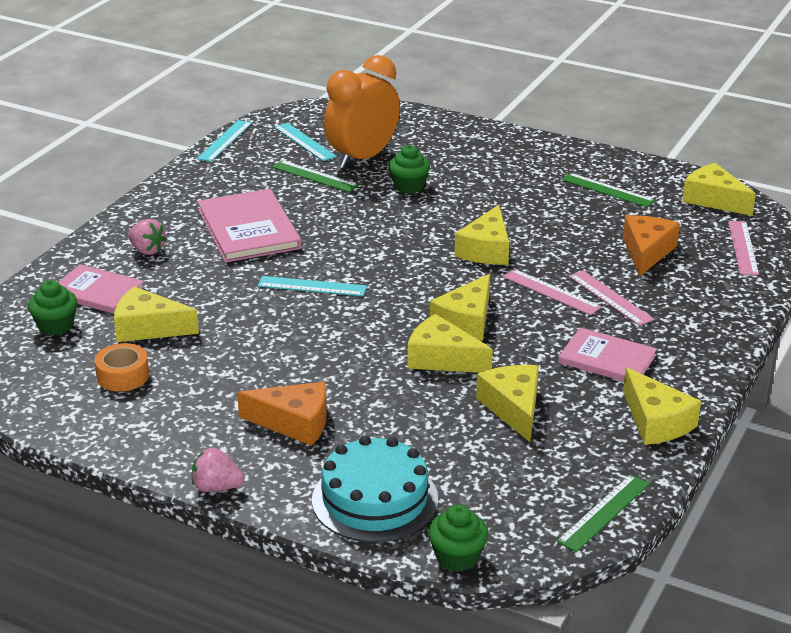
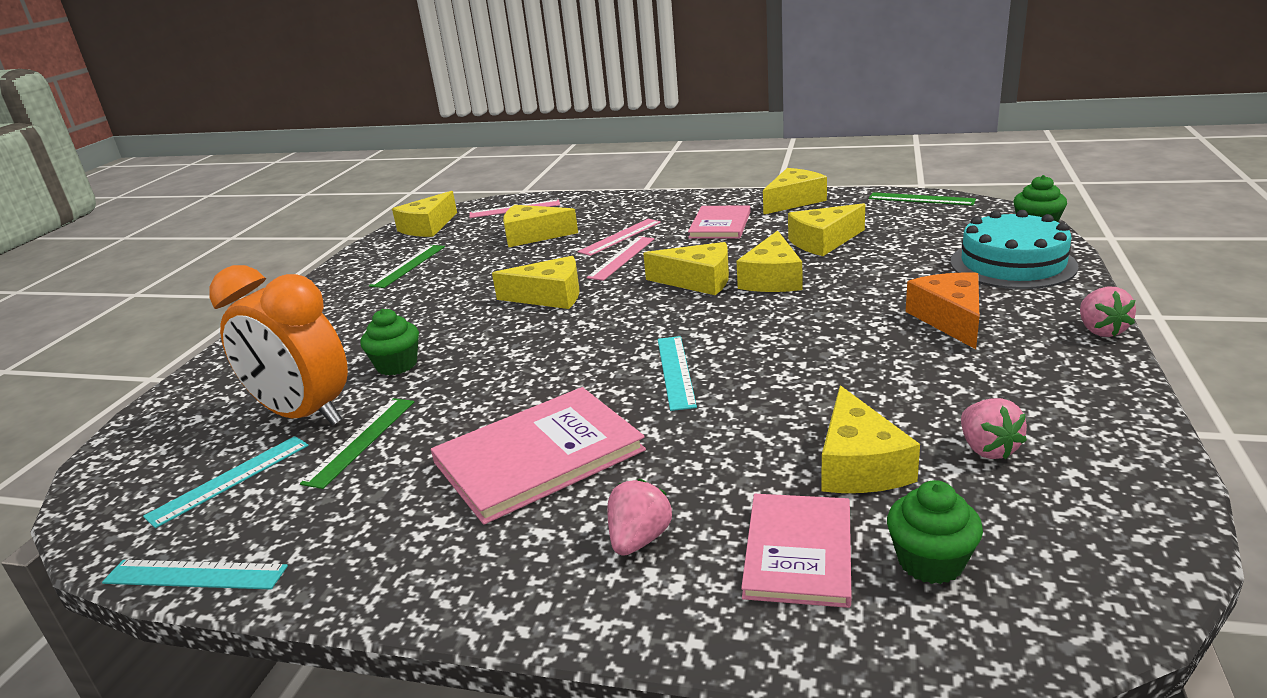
camera: 100 degrees left, 5 degrees down
orange tape [95,343,149,392] -> pink strawberry [961,398,1027,459]
orange cheese [623,215,680,277] -> yellow cheese [503,205,578,247]

